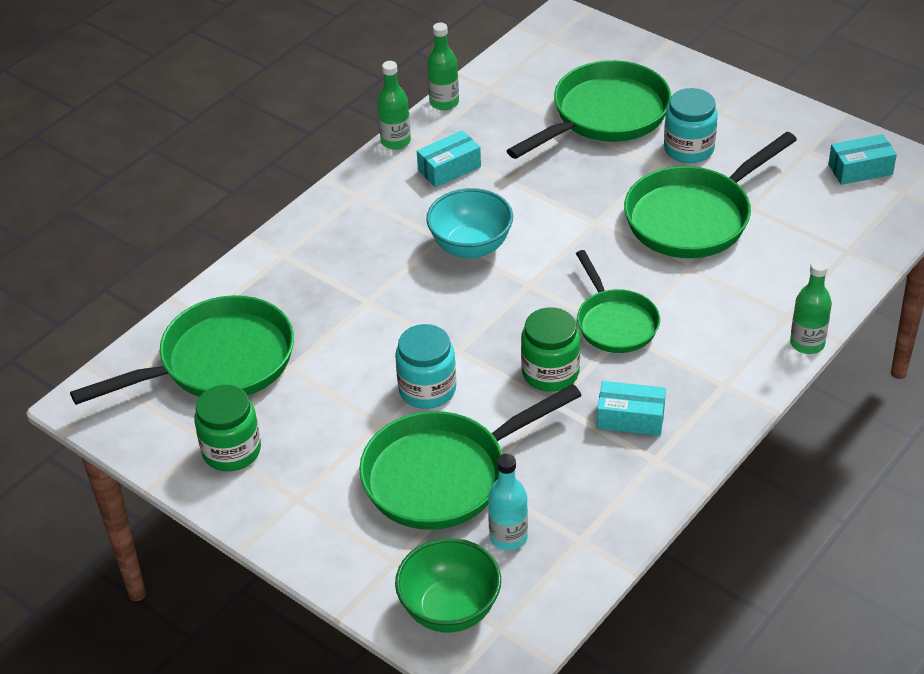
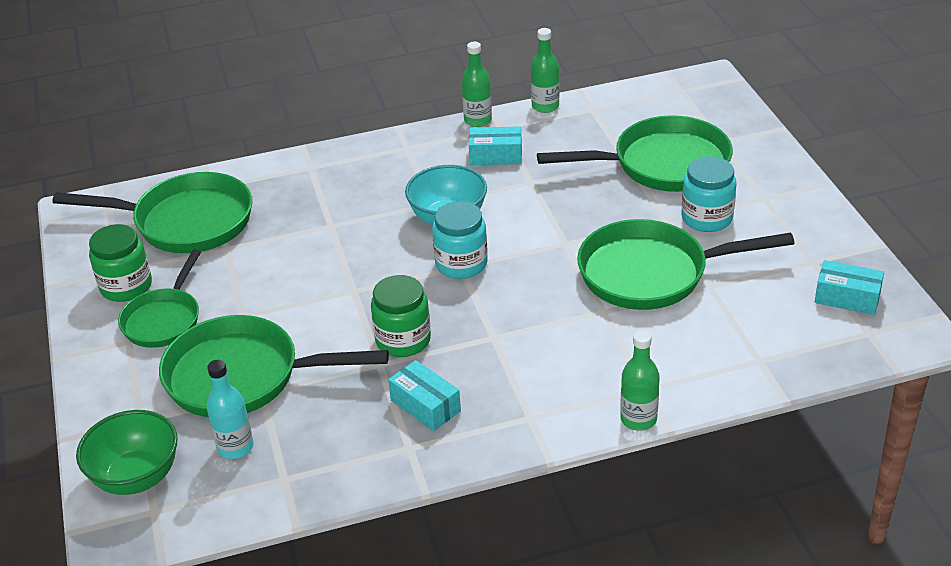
camera: 35 degrees right, 5 degrees down
turquoise jar [395,324,456,409] -> turquoise jar moved to [432,201,488,279]
green pan [576,250,660,353] -> green pan moved to [118,250,201,348]

